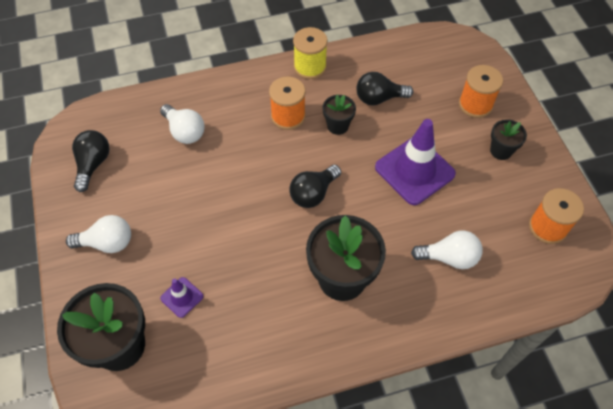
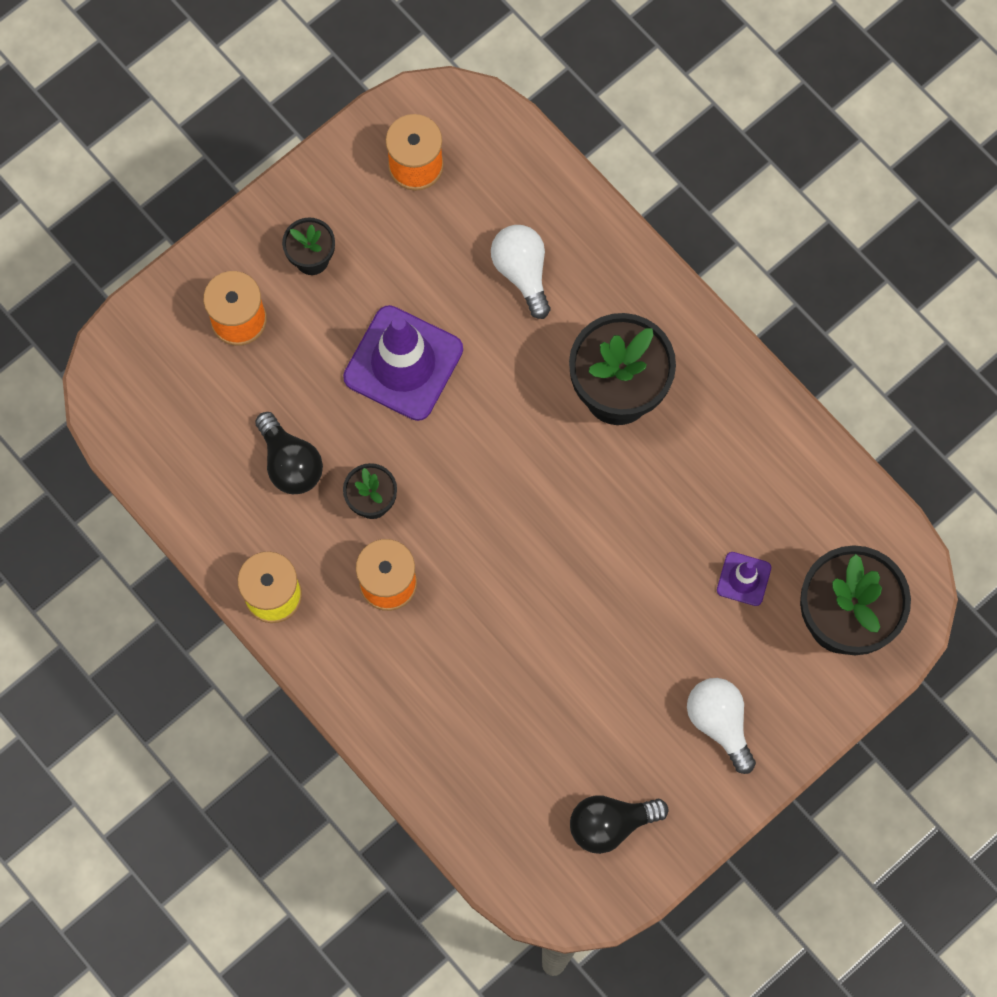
camera: 115 degrees left, 15 degrees up
white light bulb [160,104,204,144] -> none
black light bulb [289,165,341,208] -> none

